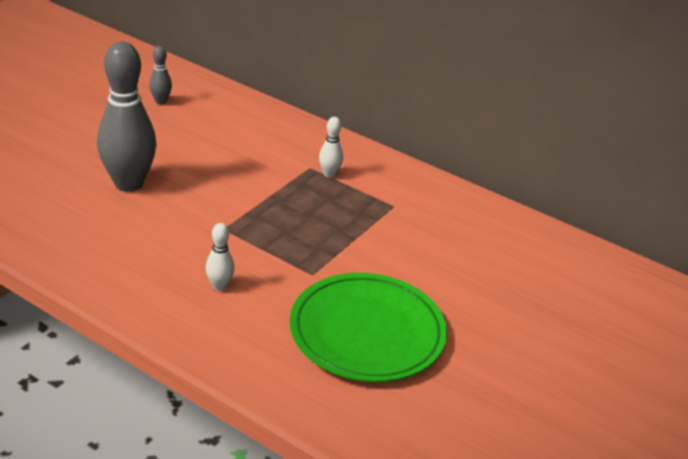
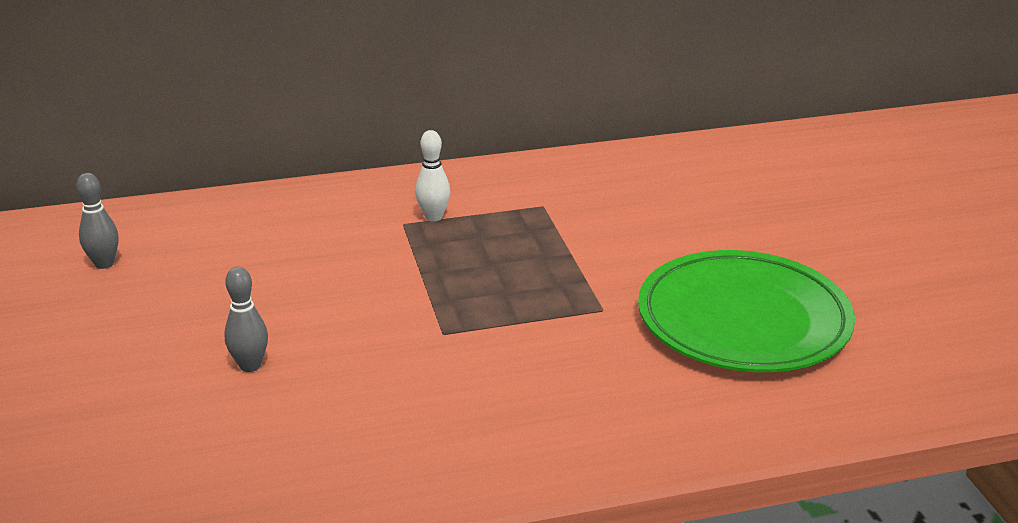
camera: 45 degrees left, 5 degrees down
grey bowling pin [97,42,157,192] -> grey bowling pin [224,267,268,372], size x0.44
white bowling pin [206,223,235,291] -> none

